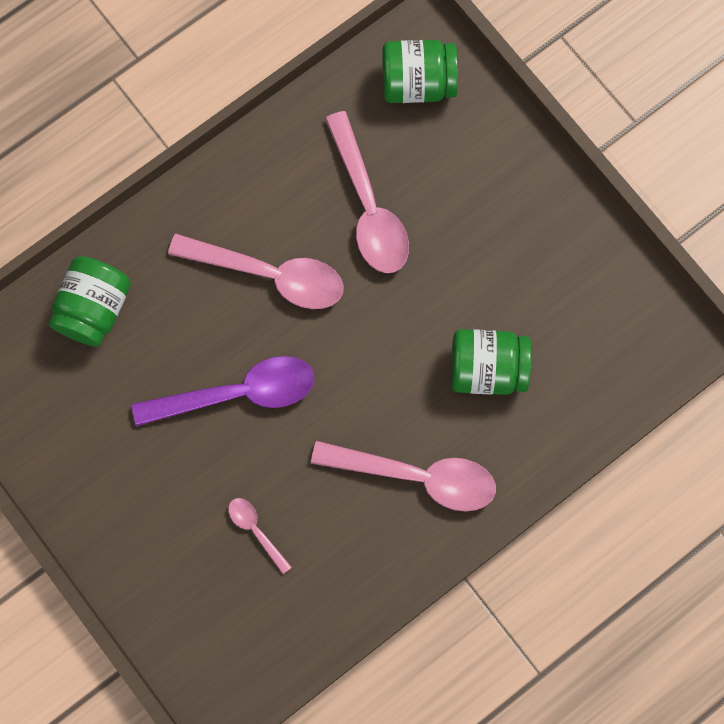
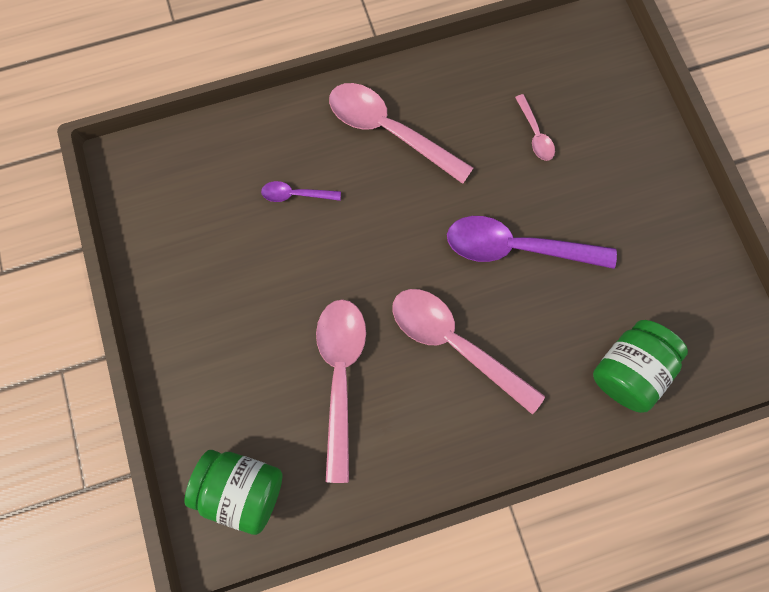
camera: 160 degrees left, 0 degrees up
green jar [451,329,531,395] -> purple spoon [261,181,341,202]

